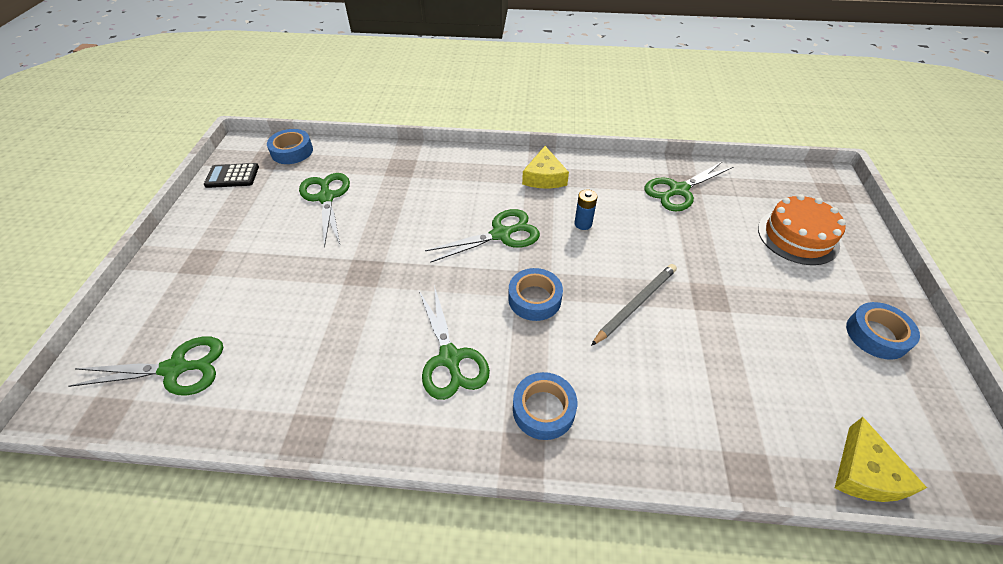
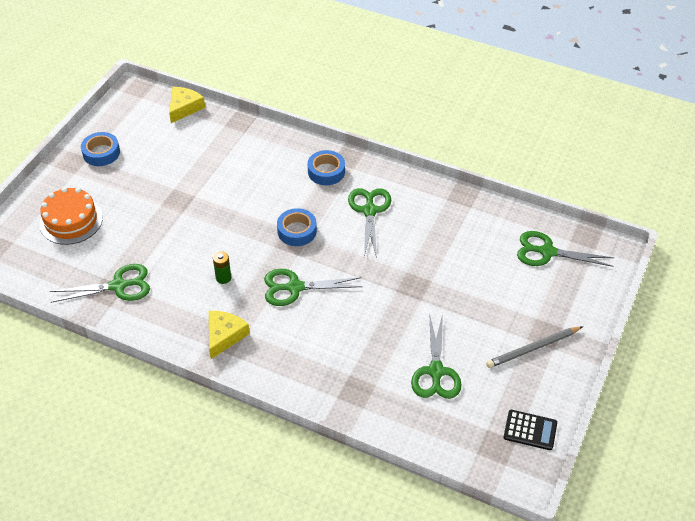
camera: 160 degrees left, 0 degrees up
blue tape [267,129,313,164] -> none
blue battery [574,189,597,230] -> green battery [213,251,231,284]
grey pencil [591,264,677,346] -> grey pencil moved to [486,326,583,368]

